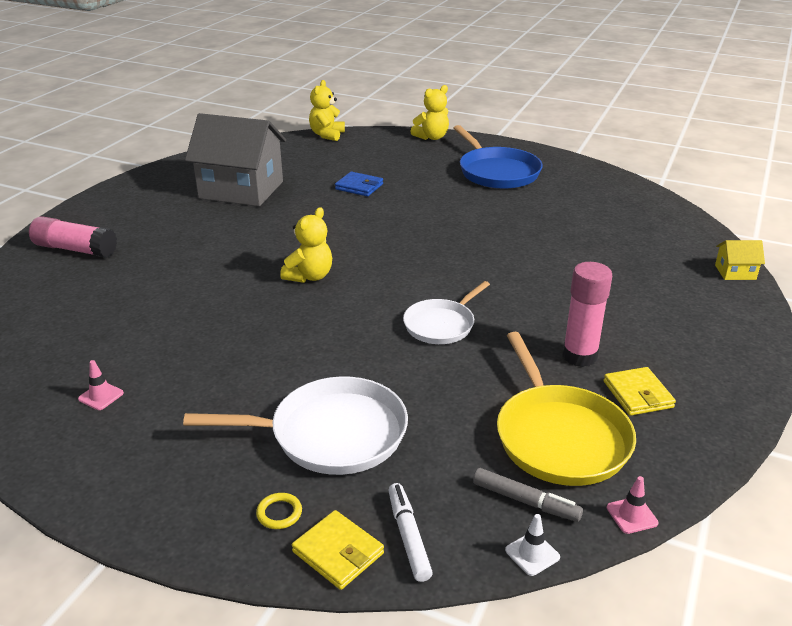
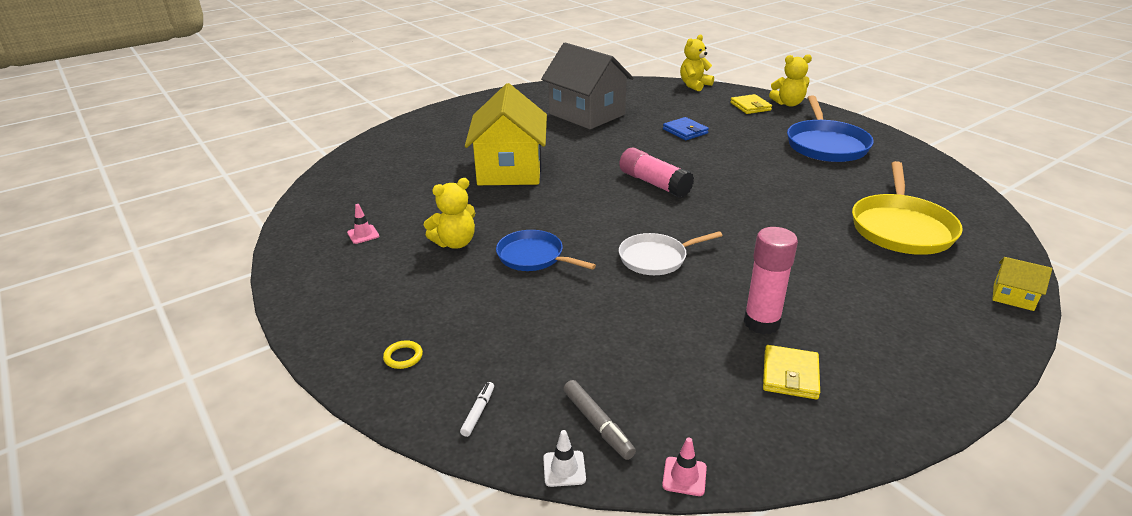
camera: 30 degrees right, 0 degrees up
pink glue stick [29,216,117,258] -> pink glue stick moved to [619,148,694,198]
white pan [183,376,408,475] -> none
yellow teddy bear [280,207,332,283] -> yellow teddy bear moved to [423,178,475,249]
yellow wallet [292,510,384,590] -> yellow wallet moved to [730,94,772,114]
white marker [388,483,433,582] -> white marker [460,382,494,437], size x0.65
yellow pan [497,332,636,486] -> yellow pan moved to [852,161,963,255]
none -> yellow house [465,83,547,185]
none -> blue pan [496,230,596,271]

